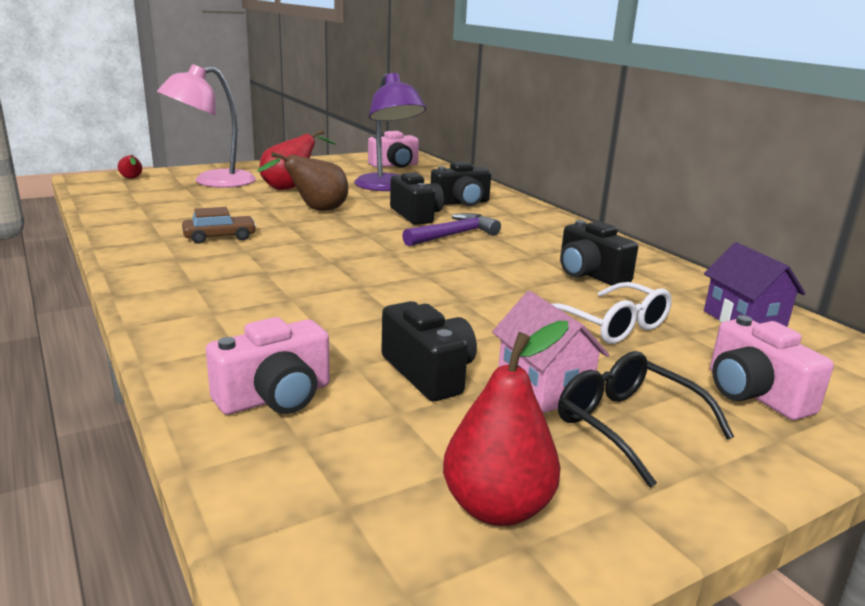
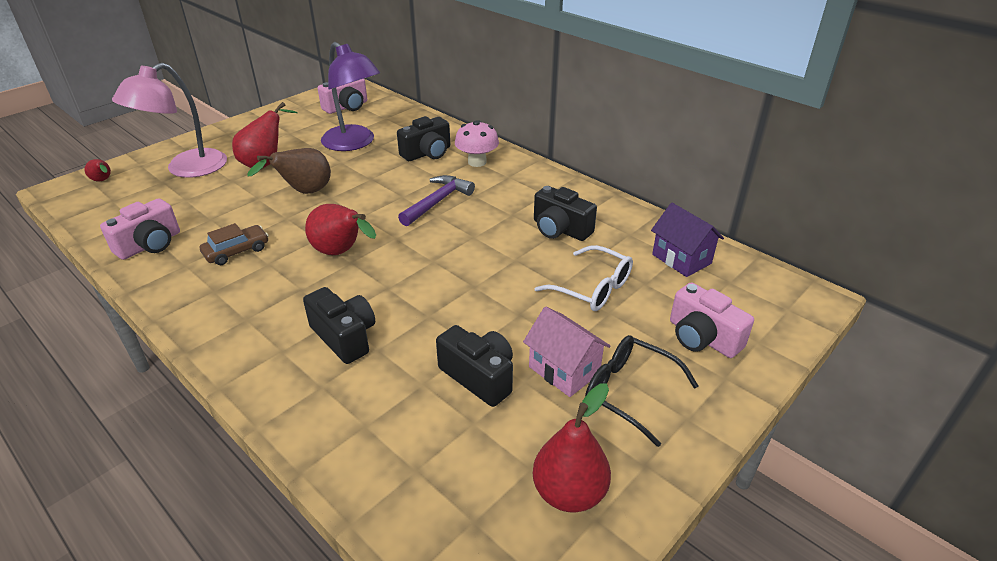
camera: 15 degrees left, 15 degrees up
pink camera [206,317,330,415] -> pink camera moved to [100,198,180,260]
black camera [390,173,444,225] -> black camera moved to [303,287,375,364]
none -> red pear [305,204,376,255]
none -> pink mushroom [455,120,499,167]

